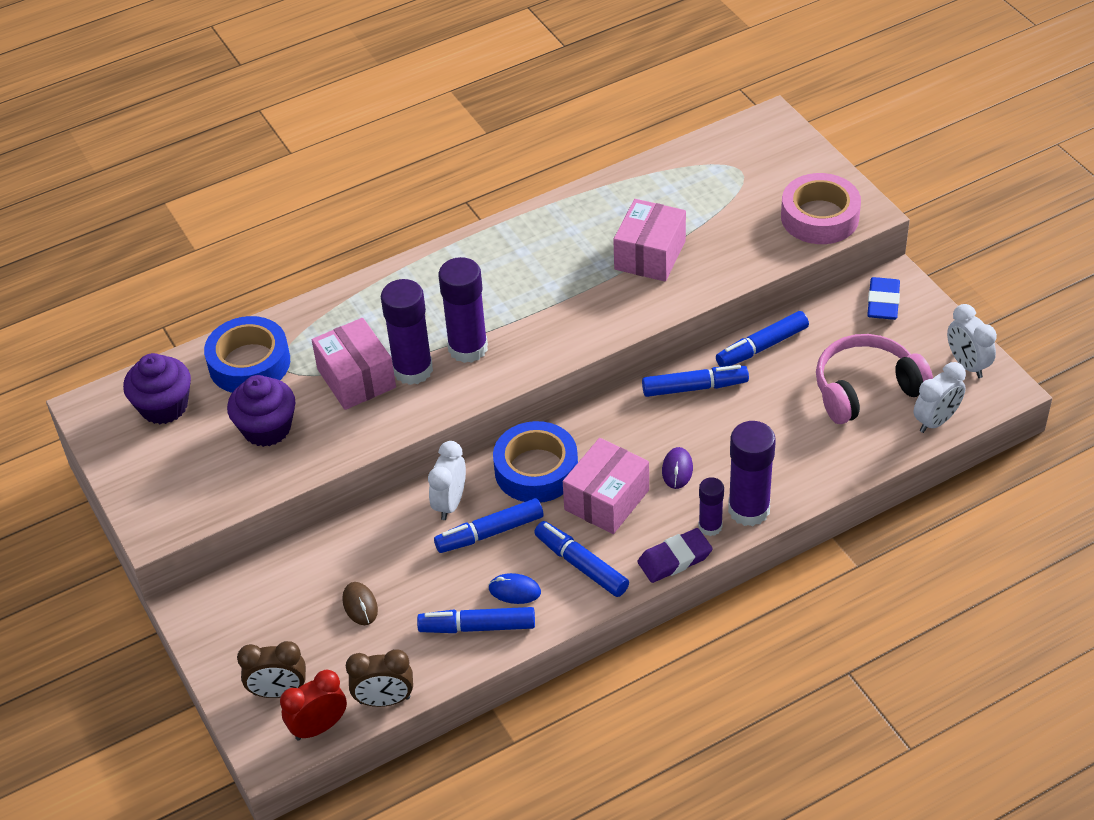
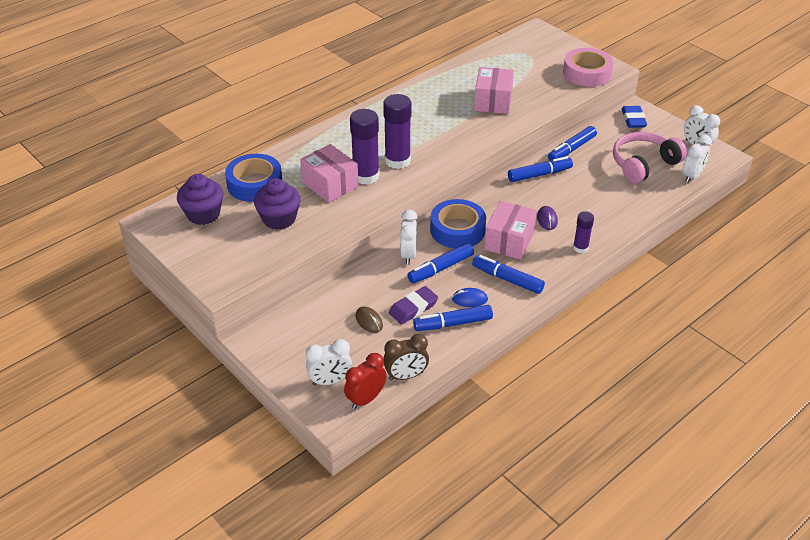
camera: 15 degrees left, 5 degrees down
brown clock [237,641,306,698] -> white clock [306,339,352,386]
purple eraser [637,528,713,583] -> purple eraser moved to [389,286,438,324]
purple glue stick [728,421,776,526] -> none

